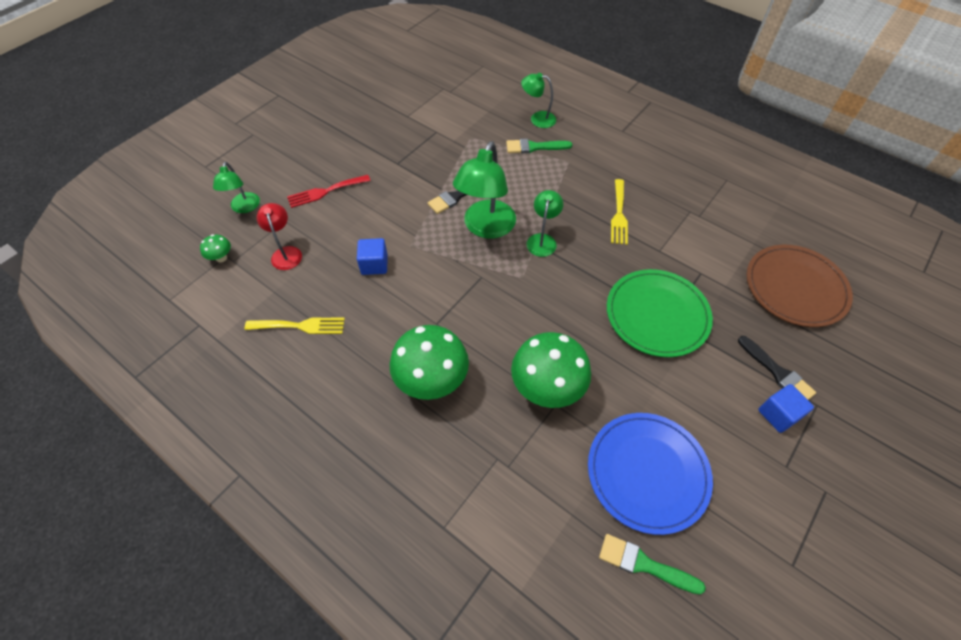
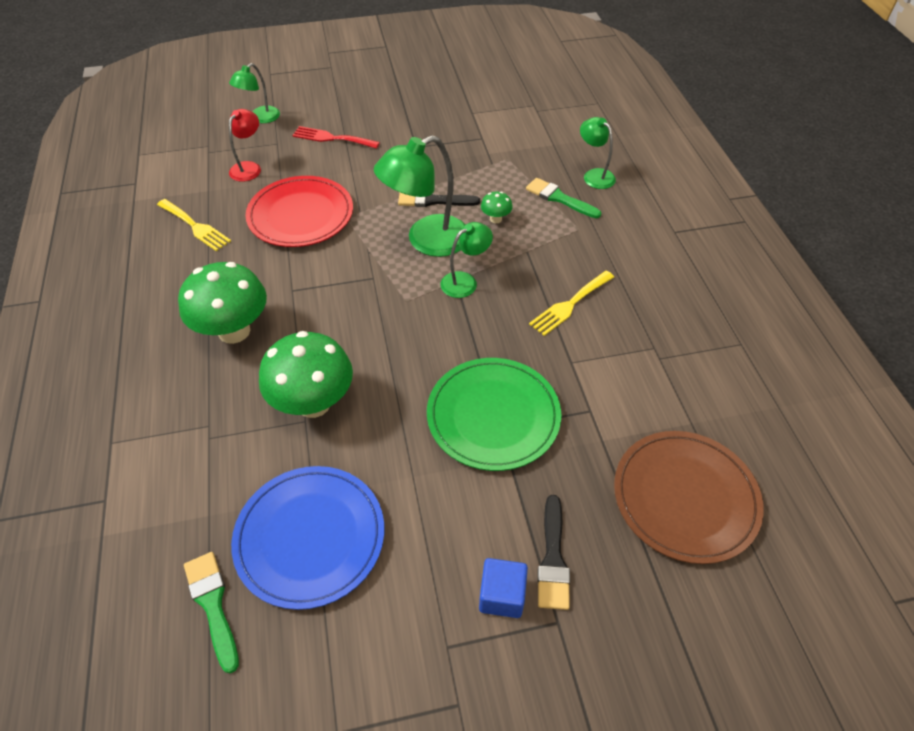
camera: 40 degrees right, 5 degrees down
green mushroom [200,234,231,262] -> green mushroom moved to [481,192,513,223]
blue cube [357,238,388,275] -> red plate [245,176,353,247]

